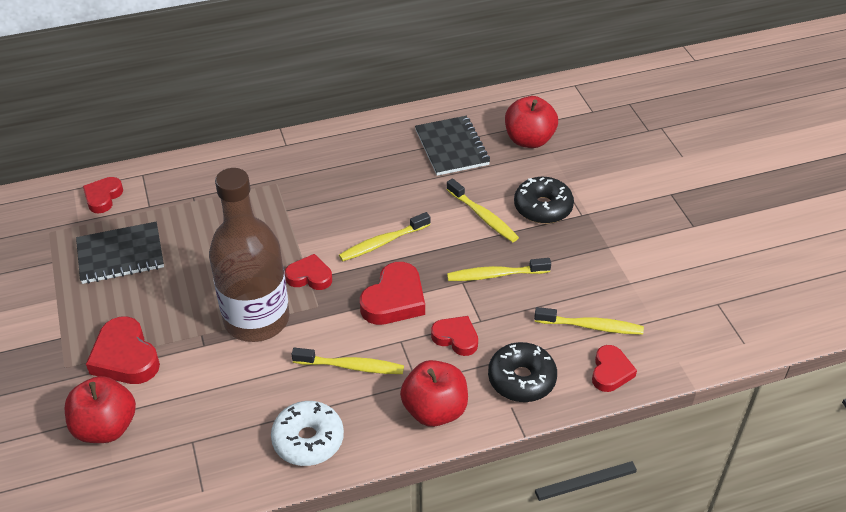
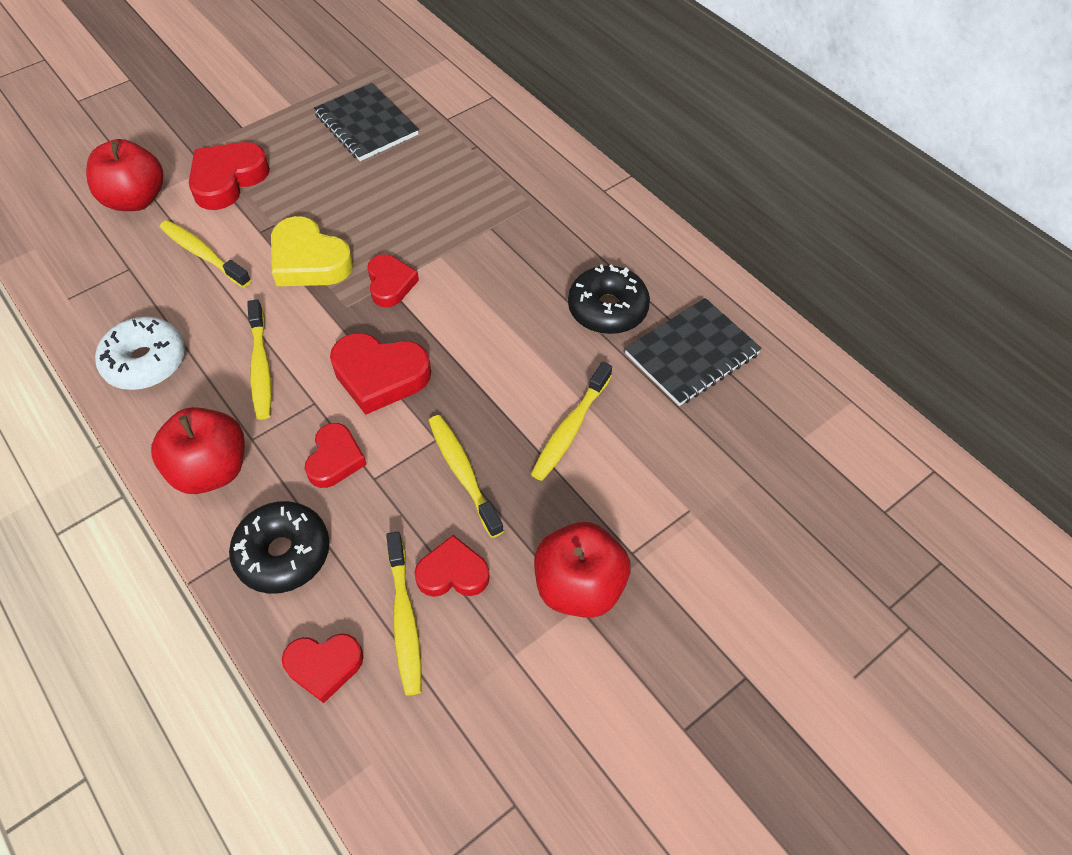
camera: 70 degrees right, 10 degrees up
red heart [83,177,123,213] -> red heart moved to [414,535,490,597]
brown bottle [209,168,290,342] -> yellow heart [271,216,354,286]
yellow toothbrush [339,212,430,261] -> yellow toothbrush moved to [160,220,251,288]
red apple [505,96,558,148] -> red apple moved to [534,522,630,618]
black donut [514,177,574,224] -> black donut moved to [568,264,650,334]

